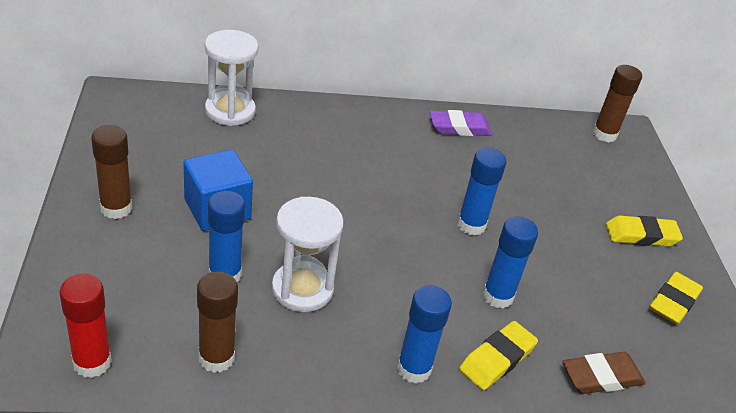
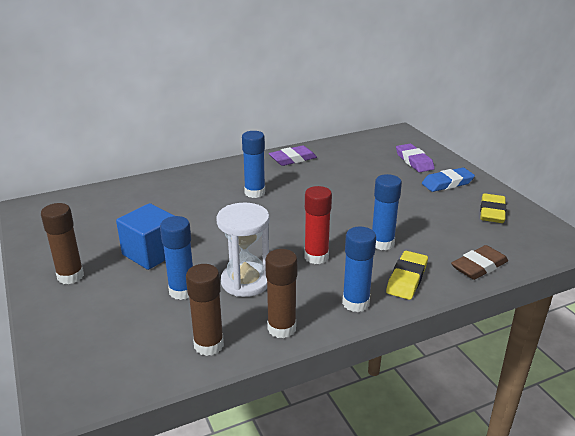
camera: 15 degrees left, 10 degrees down
red glue stick [59,274,112,378] -> red glue stick moved to [304,186,332,264]
white hourglass [205,30,259,126] -> none
blue glue stick [457,148,506,236] -> blue glue stick moved to [242,131,265,198]
brown glue stick [592,65,642,142] -> brown glue stick moved to [265,249,298,338]
yellow eraser [606,216,683,246] -> blue eraser [422,168,475,192]
none -> purple eraser [396,144,435,172]

